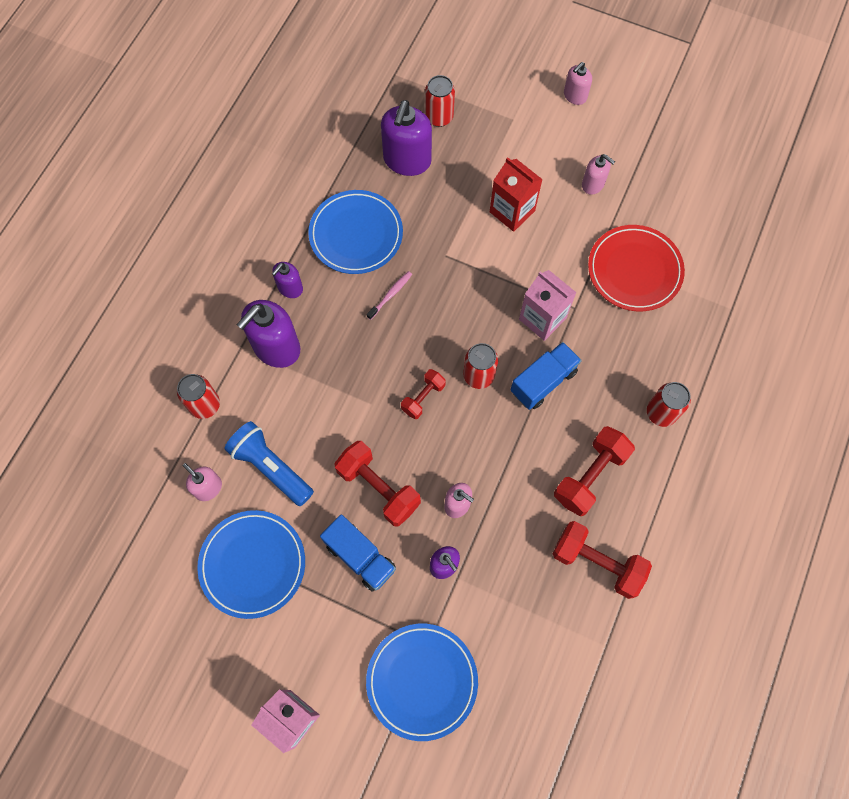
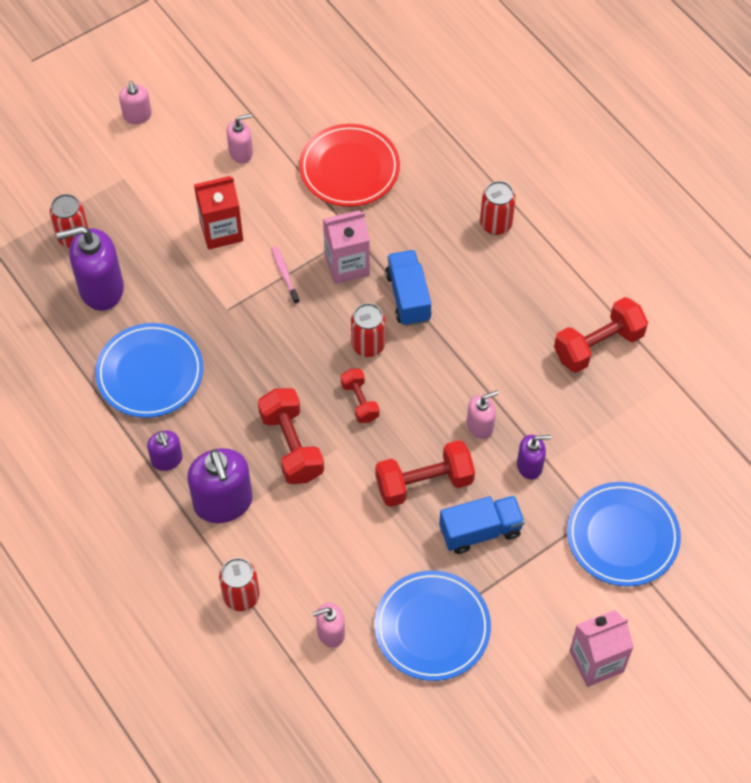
camera: 60 degrees left, 10 degrees down
blue flashlight [224,421,314,506] -> none
pink toothbrush [367,271,412,320] -> pink toothbrush moved to [271,246,300,304]
purple soap dispenser [381,100,432,176] -> purple soap dispenser turned 120 degrees clockwise [56,226,124,311]
red dumbbell [554,426,635,516] -> red dumbbell moved to [258,388,324,484]

